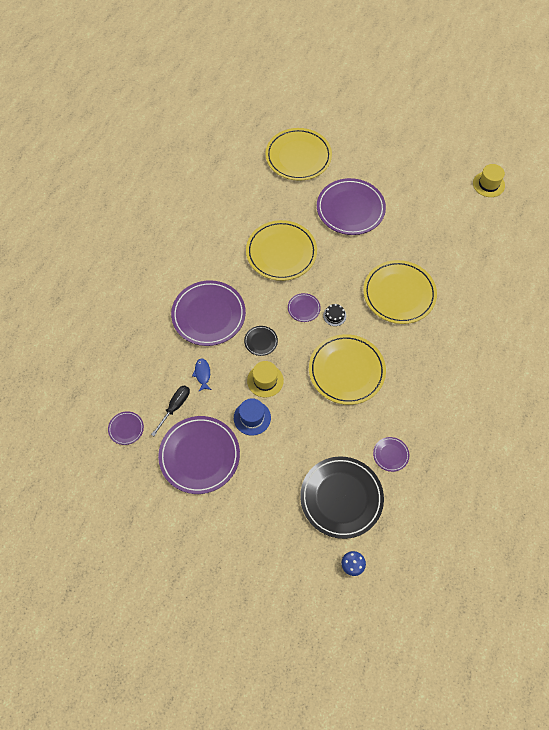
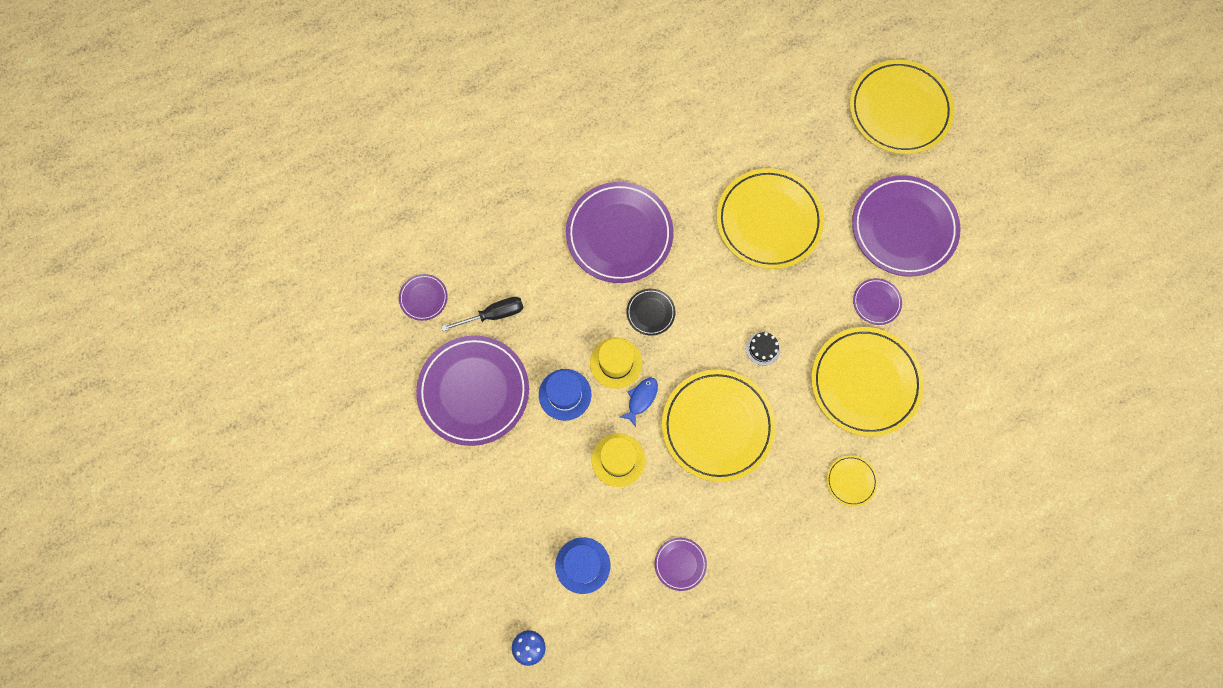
camera: 40 degrees right, 10 degrees up
blue fish [192,358,212,392] -> blue fish moved to [620,378,658,427]
purple plate [288,293,321,322] -> purple plate moved to [853,278,902,325]
black plate [300,456,384,539] -> blue hat [555,537,610,594]
yellow hat [473,164,505,197] -> yellow hat moved to [591,433,645,487]
none -> yellow plate [827,455,878,507]

